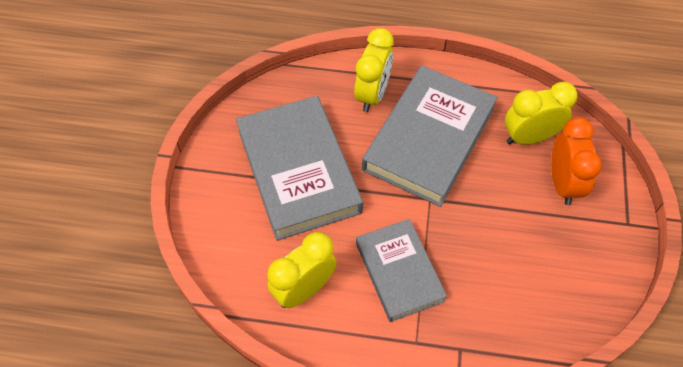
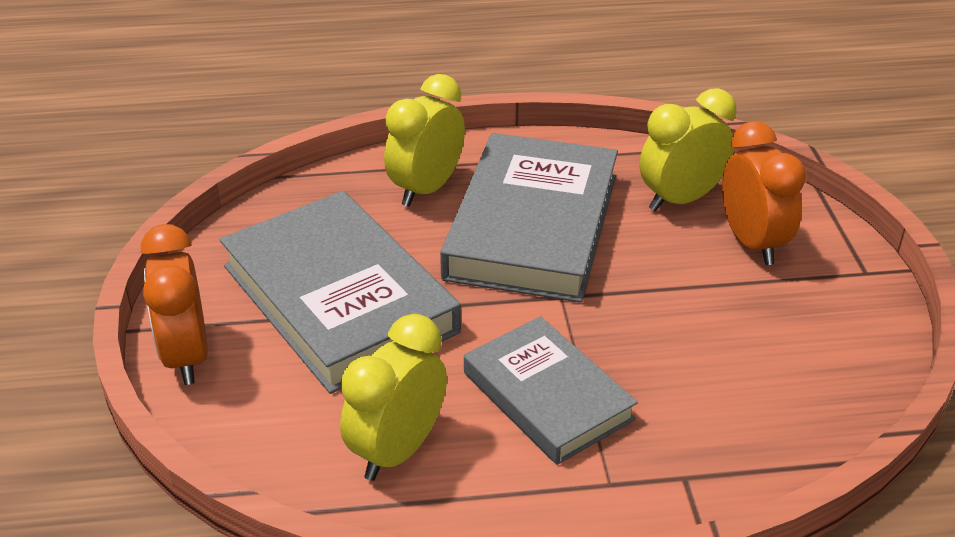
camera: 15 degrees left, 20 degrees down
yellow clock [354,28,394,112] -> yellow clock turned 150 degrees counterclockwise [384,74,465,207]
none -> orange clock [141,224,208,385]

